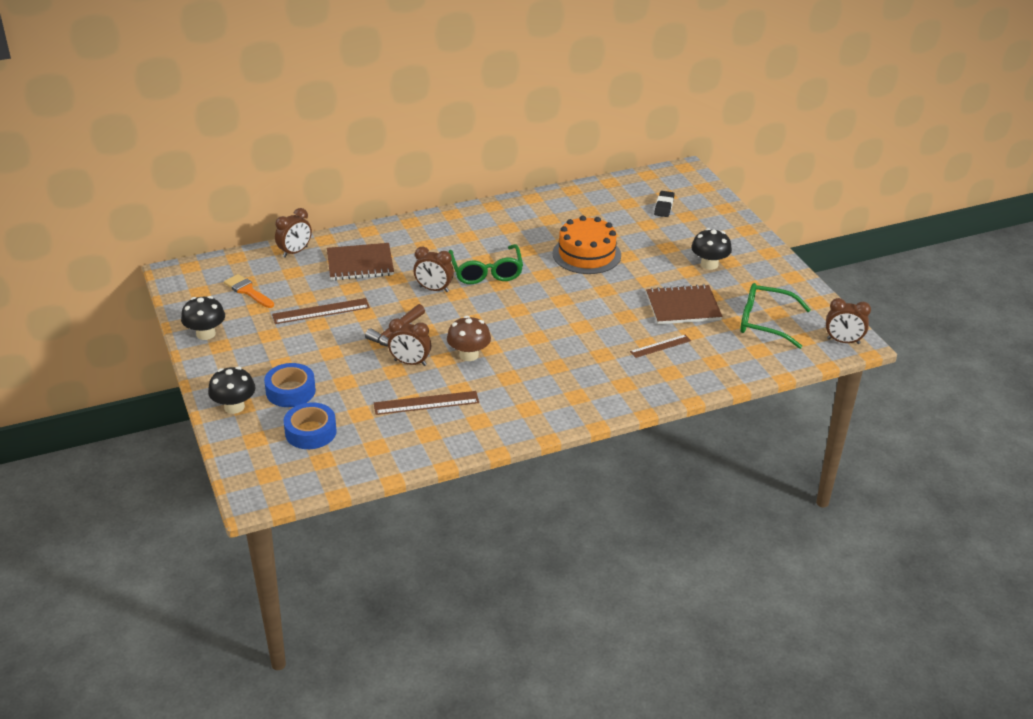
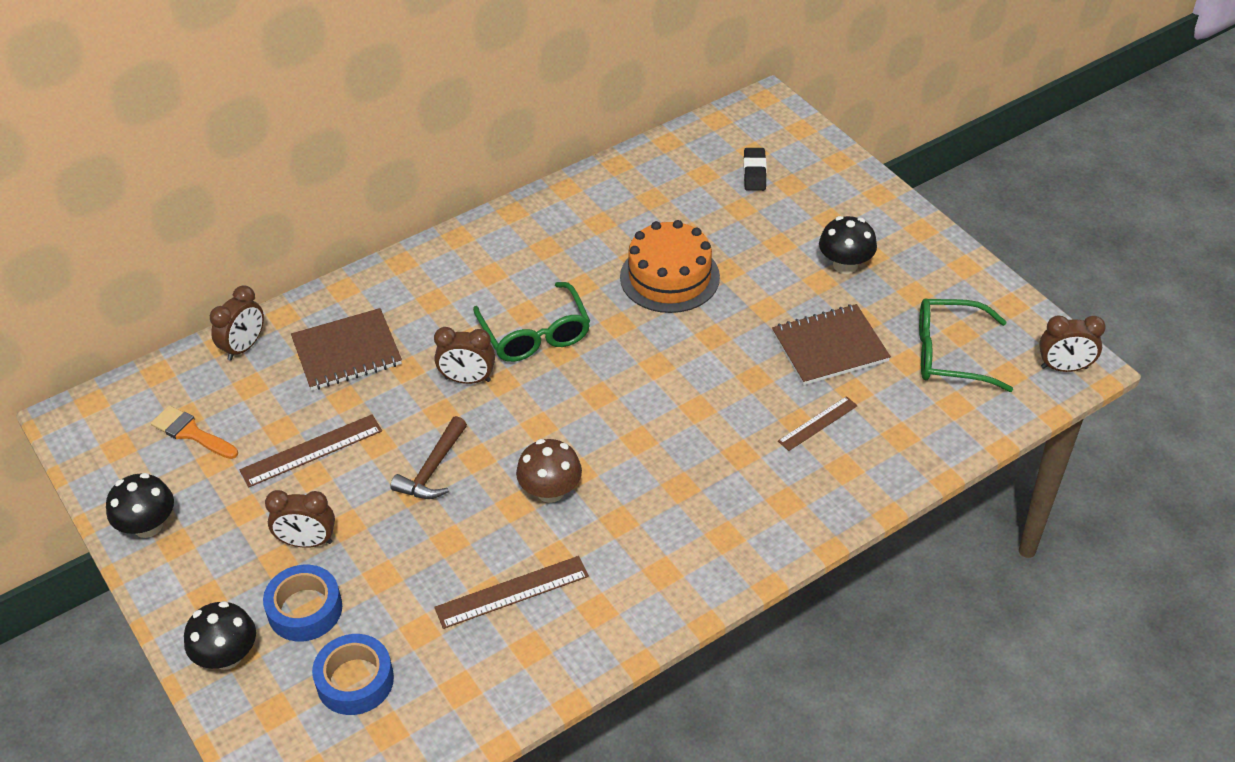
camera: 10 degrees left, 10 degrees up
brown clock [388,318,431,366] -> brown clock moved to [265,490,335,548]

